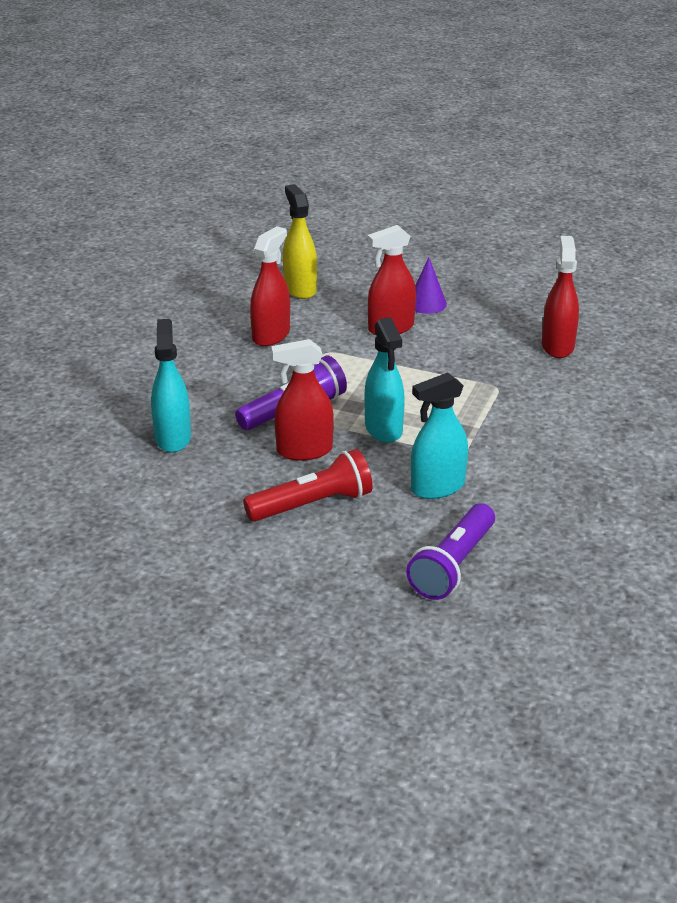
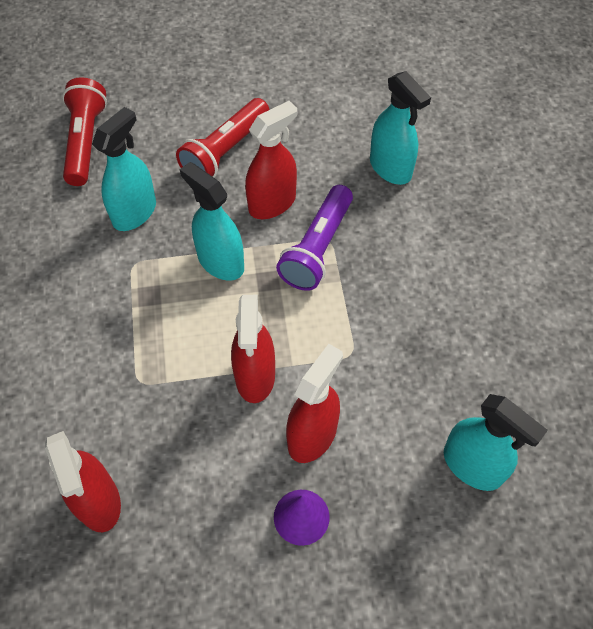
camera: 150 degrees right, 25 degrees up
red spray bottle [250,226,290,346] -> red spray bottle moved to [231,295,275,403]
yellow spray bottle [283,184,317,299] -> turquoise spray bottle [444,394,548,491]
purple flashlight [406,503,495,600] -> red flashlight [62,77,107,186]

